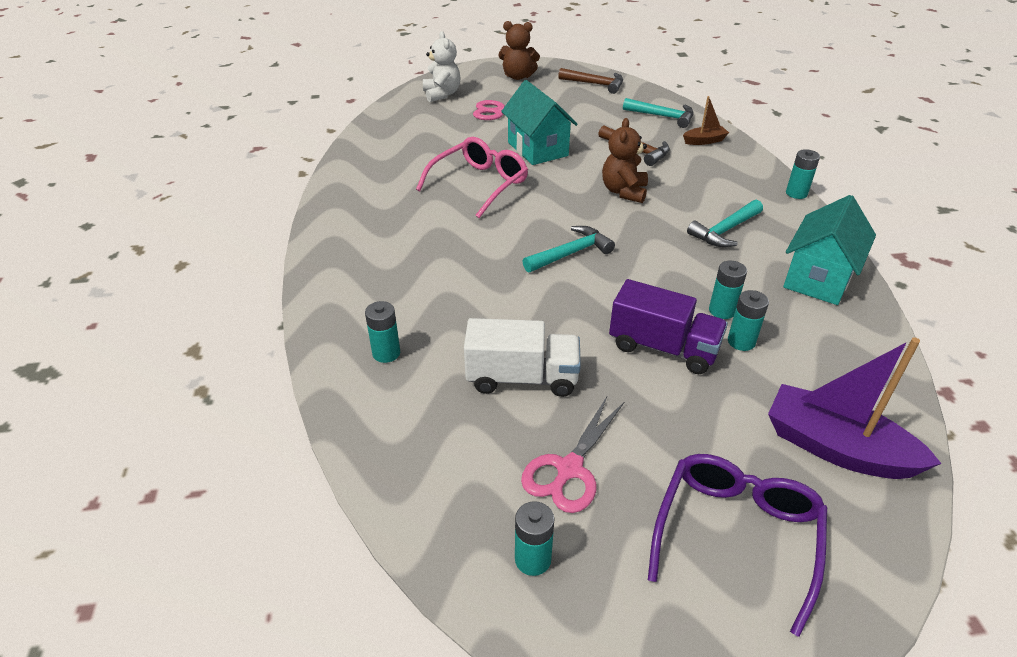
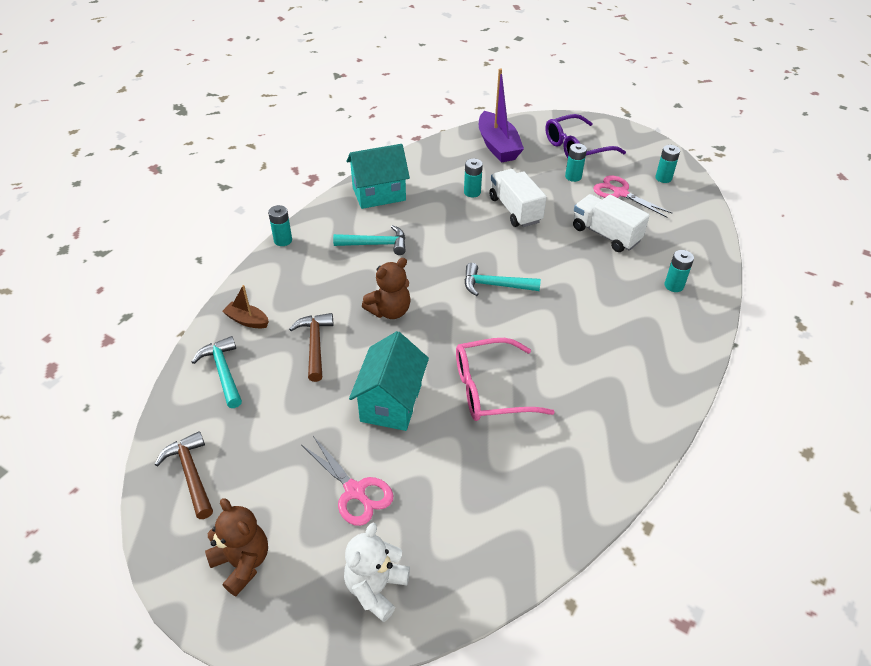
camera: 140 degrees left, 5 degrees up
pink scissors [521,397,624,513] -> pink scissors turned 120 degrees counterclockwise [593,176,673,217]
purple truck [609,279,728,374] -> white truck [489,169,546,227]
turquoise battery [709,261,747,319] -> turquoise battery moved to [565,143,587,182]

